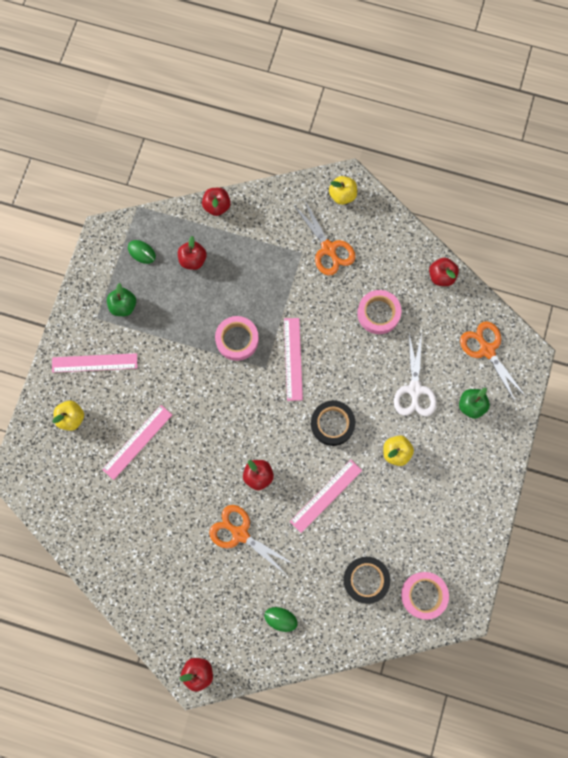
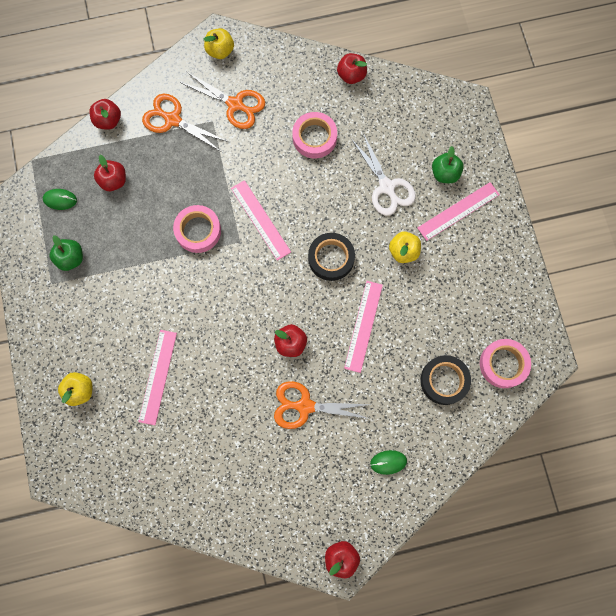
camera: 30 degrees left, 0 degrees up
pink ruler [52,353,137,373] -> pink ruler moved to [418,182,500,241]
orange scissors [460,321,526,403] -> orange scissors moved to [142,93,228,151]

